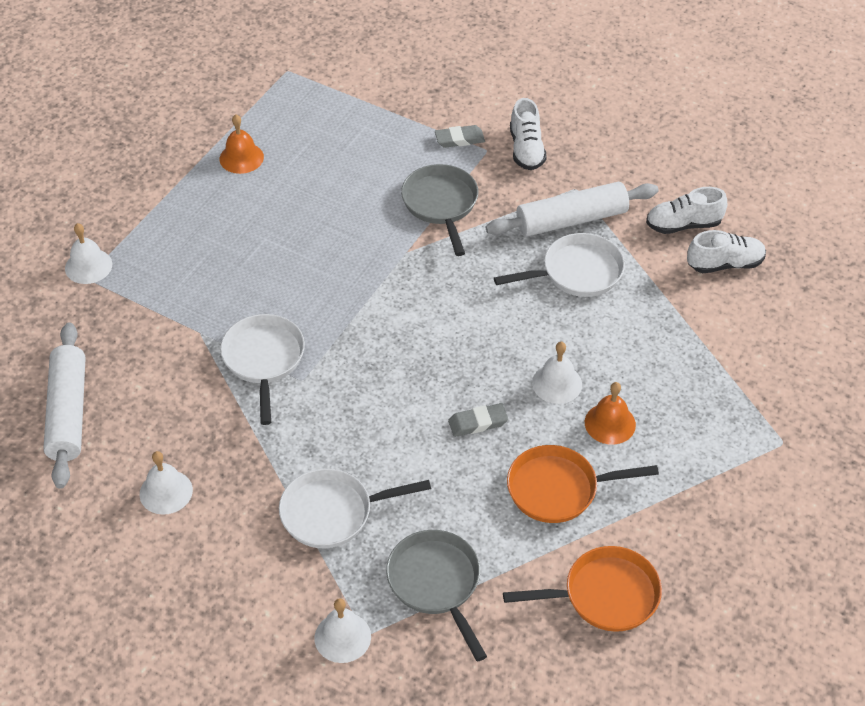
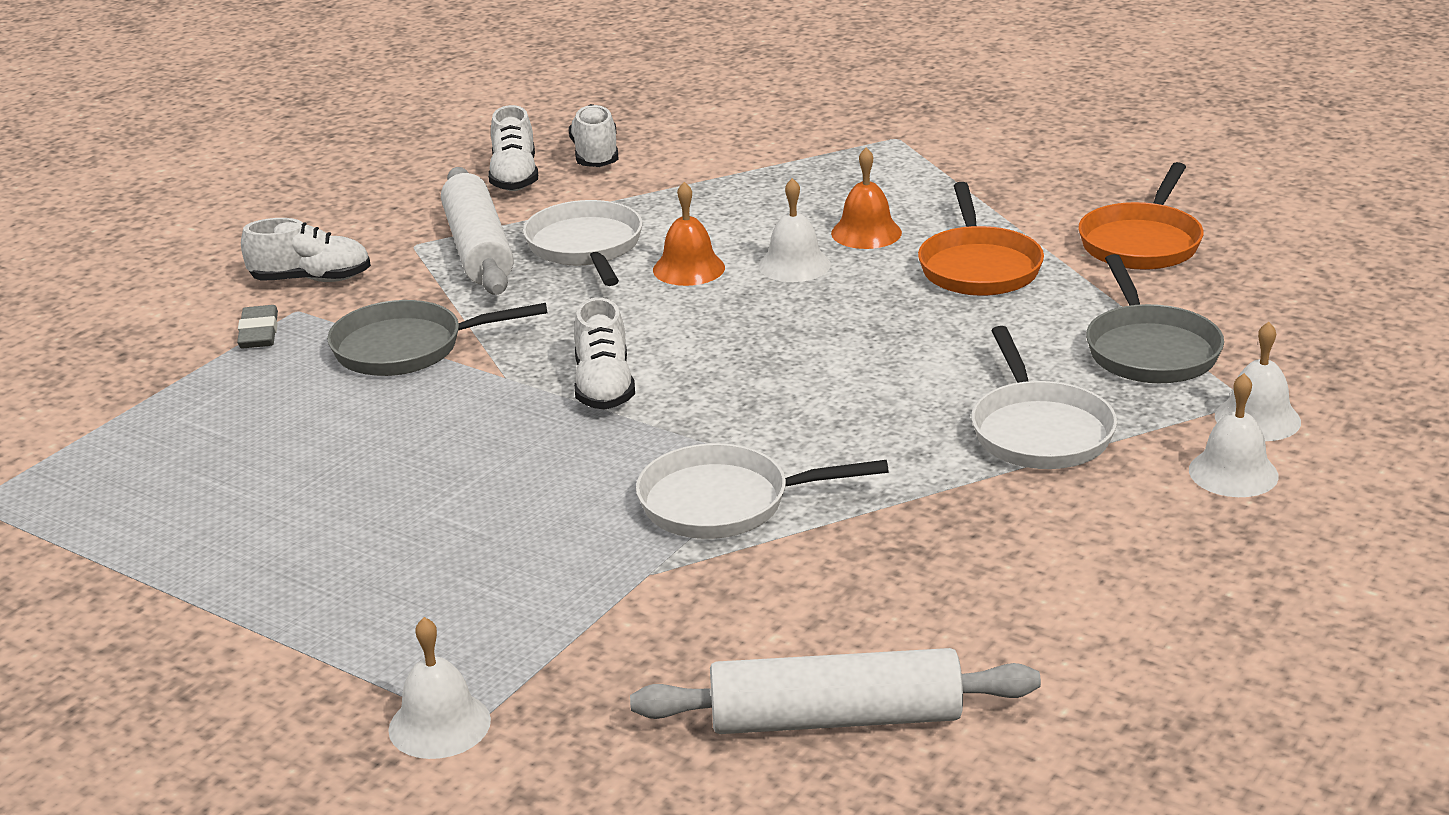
camera: 85 degrees left, 20 degrees down
white bell [140,451,193,515] -> white bell moved to [1189,373,1279,497]
orange bell [220,114,264,174] -> orange bell moved to [653,182,725,286]
grey pan [386,530,487,662] -> grey pan turned 75 degrees counterclockwise [1086,254,1224,383]
grey eraser [448,403,508,437] -> none
orange pan [503,546,662,632] -> orange pan turned 150 degrees counterclockwise [1078,162,1204,270]
none -> white shoe [574,298,635,410]

